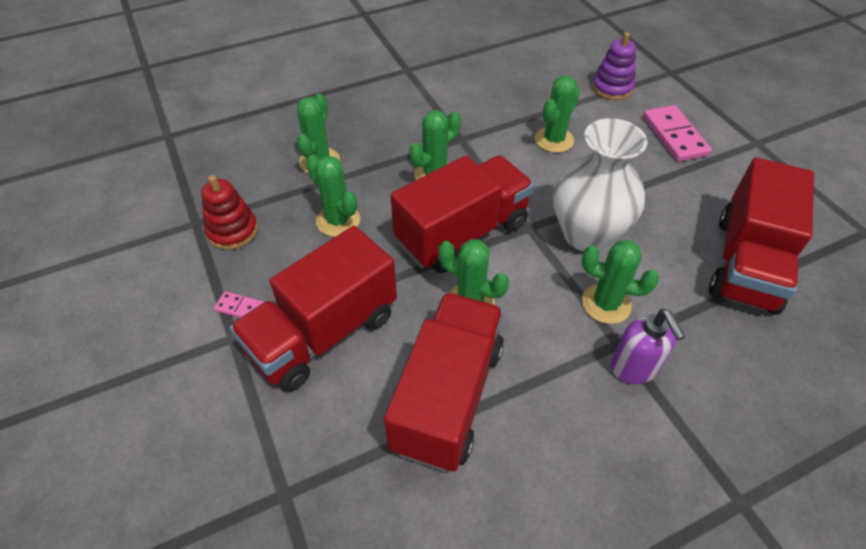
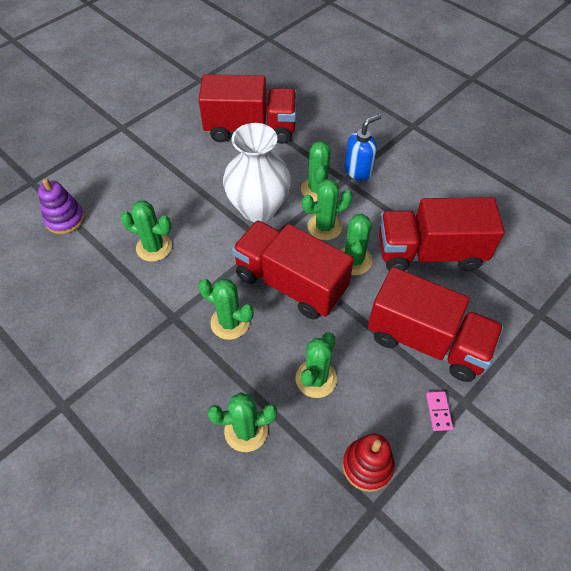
camera: 110 degrees left, 5 degrees up
purple soap dispenser [611,309,685,384] -> blue soap dispenser [345,114,381,181]
pink domino [643,105,712,162] -> none
none -> green cactus [302,179,353,240]

